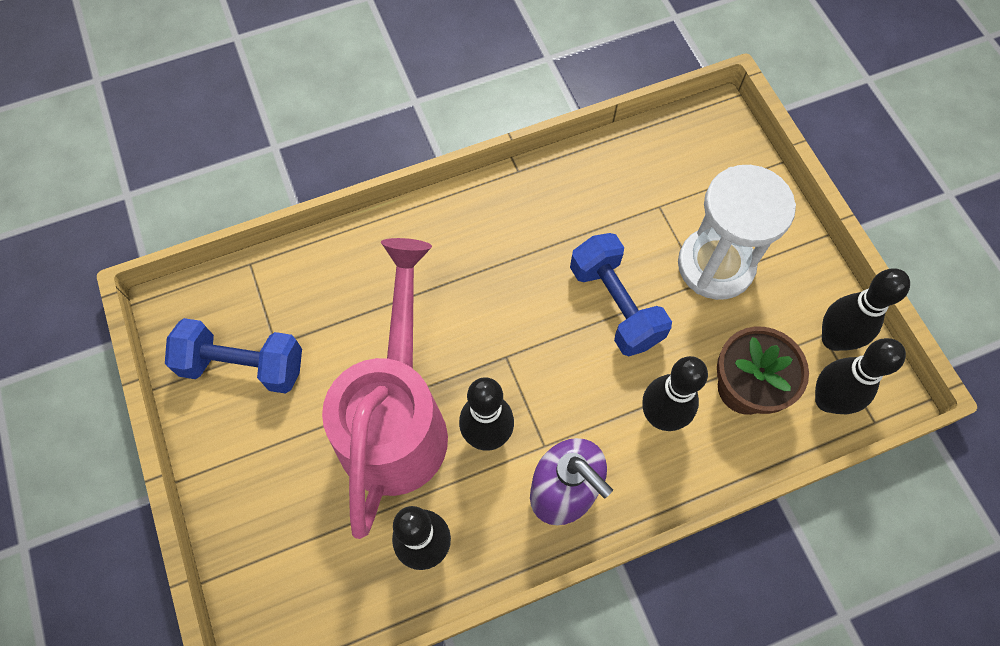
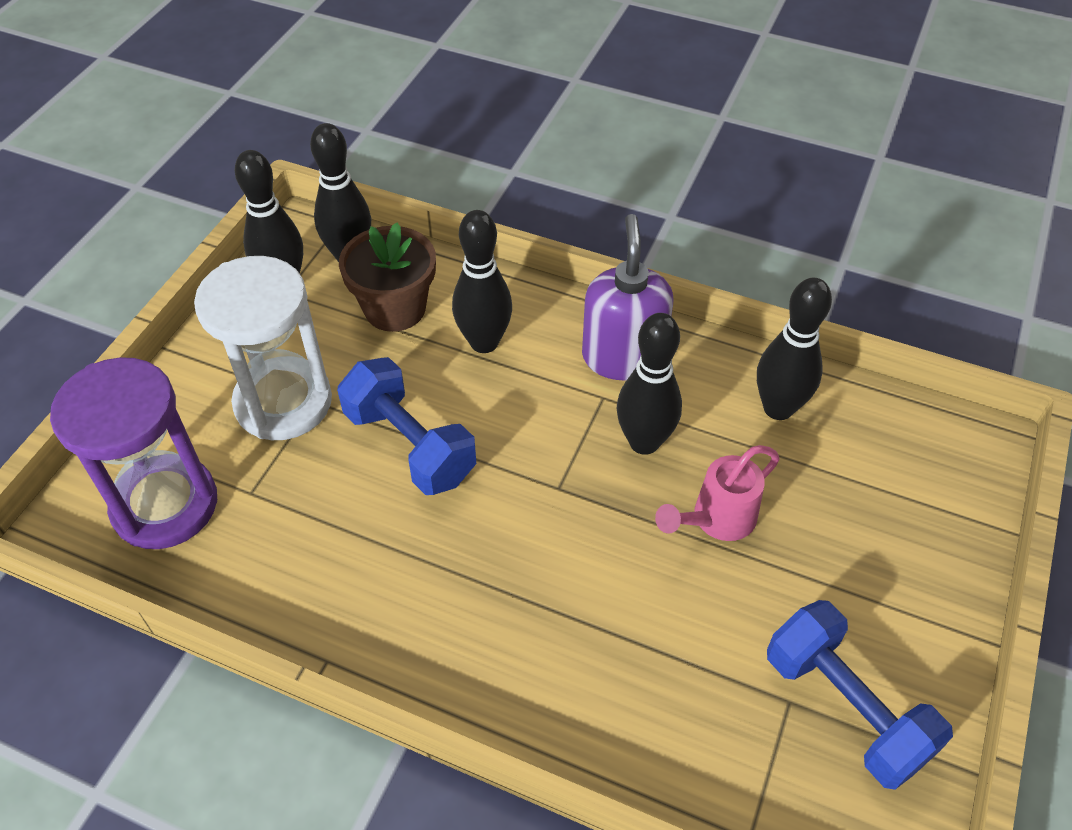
camera: 135 degrees left, 15 degrees down
pink watering can [322,238,448,539] -> pink watering can [655,445,780,541], size x0.46
blue dumbbell [570,233,672,356] -> blue dumbbell turned 60 degrees counterclockwise [337,357,476,495]
none -> purple hourglass [50,357,217,549]

